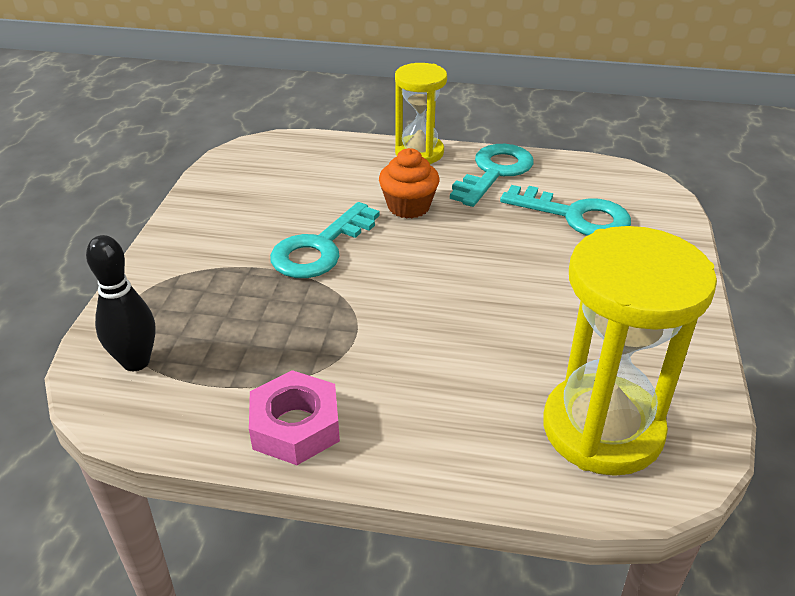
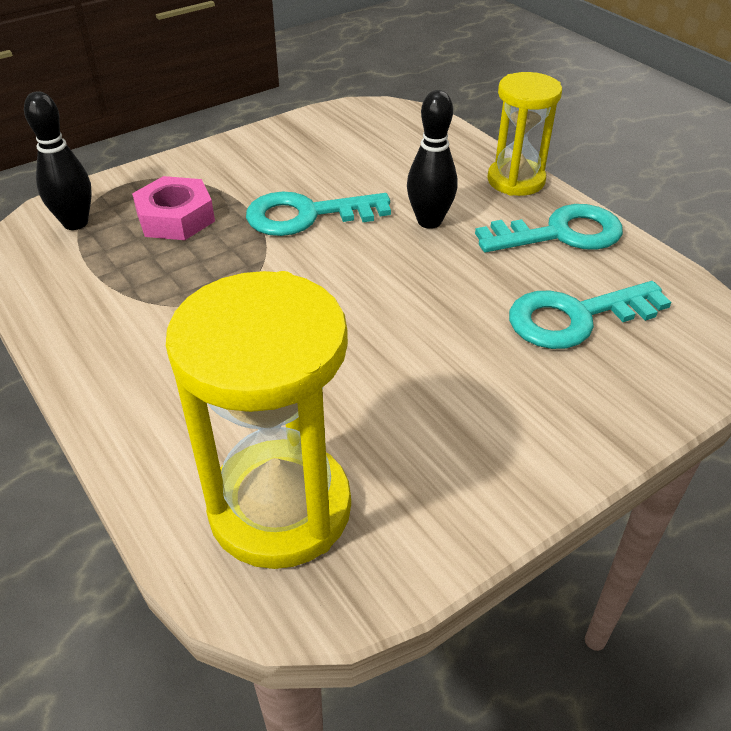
camera: 45 degrees right, 5 degrees up
pink nut [249,370,340,465] -> pink nut moved to [132,176,215,240]
orange cupcake [379,148,439,219] -> black bowling pin [407,90,458,229]
turquoise key [500,185,631,236] -> turquoise key turned 90 degrees clockwise [509,281,671,349]

